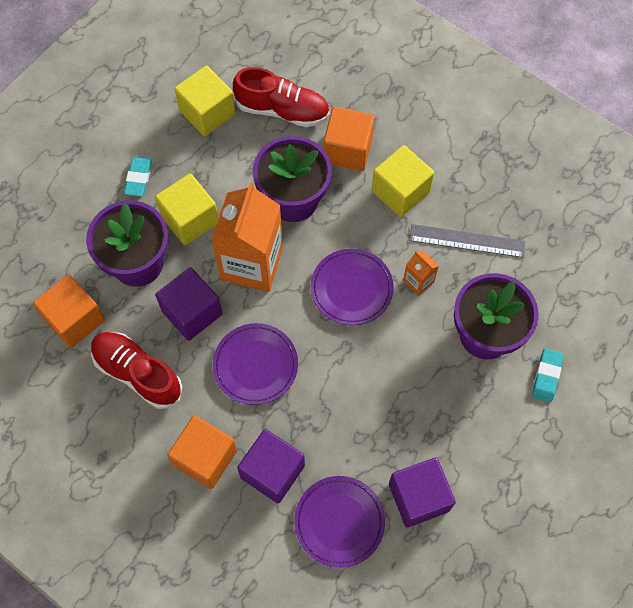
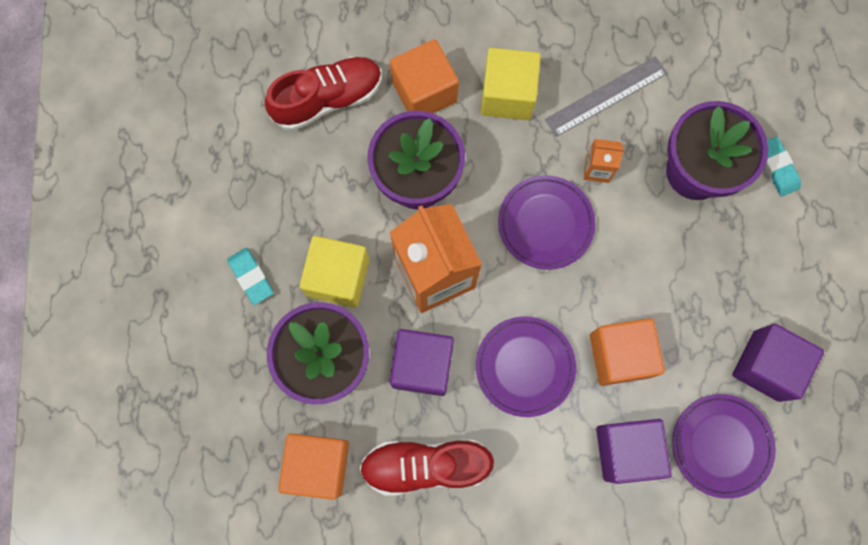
camera: 40 degrees left, 10 degrees up
orange cube [167,415,237,489] -> orange cube moved to [590,318,665,386]
yellow cube [174,66,236,136] -> none

